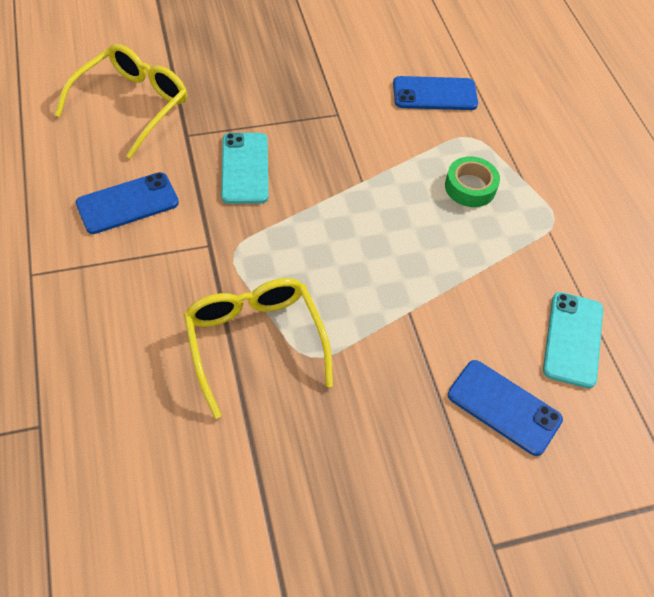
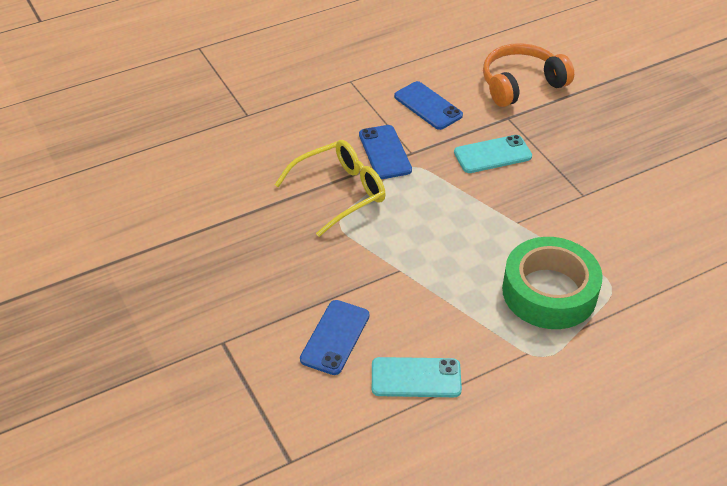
camera: 80 degrees right, 10 degrees down
yellow glasses [55,44,187,159] -> orange headphones [483,43,574,107]
blue phone [393,76,478,110] -> blue phone moved to [359,125,412,179]
green tape [445,156,500,207] -> green tape [502,237,603,329], size x1.99

